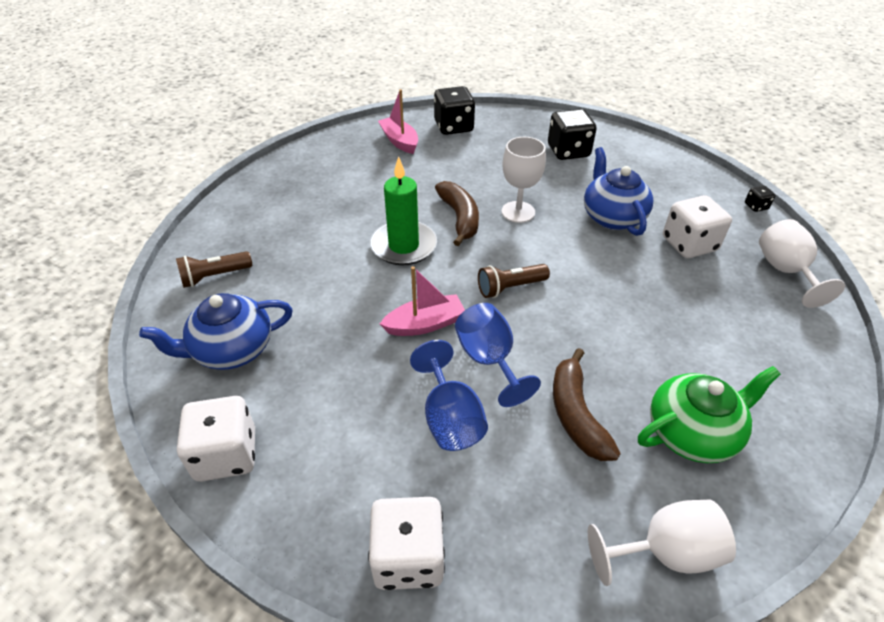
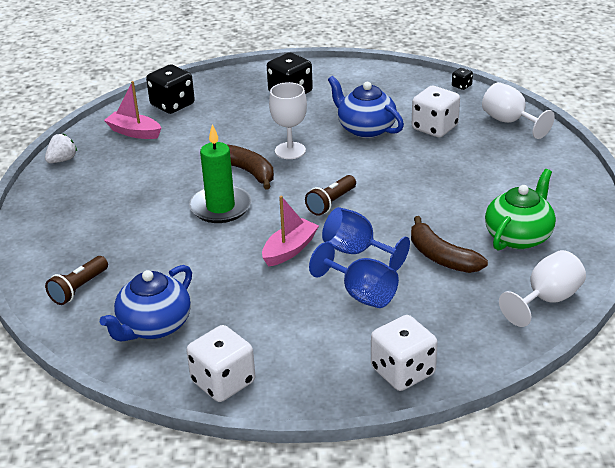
camera: 30 degrees left, 10 degrees down
none -> white strawberry [45,134,77,163]

